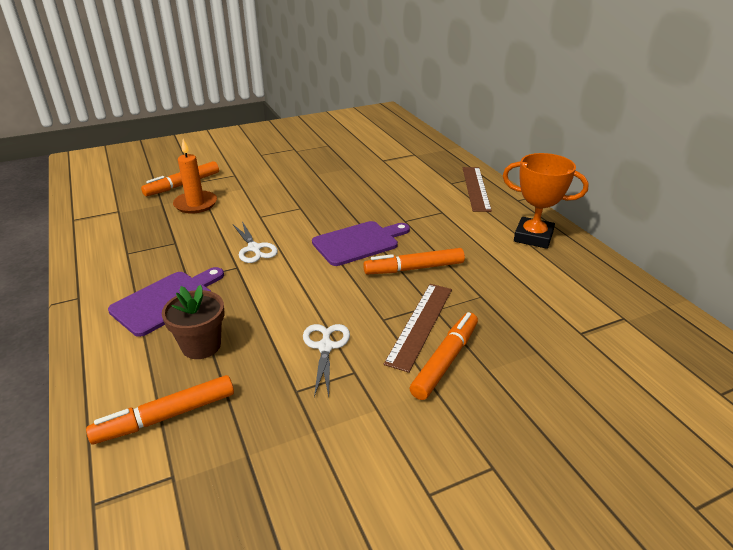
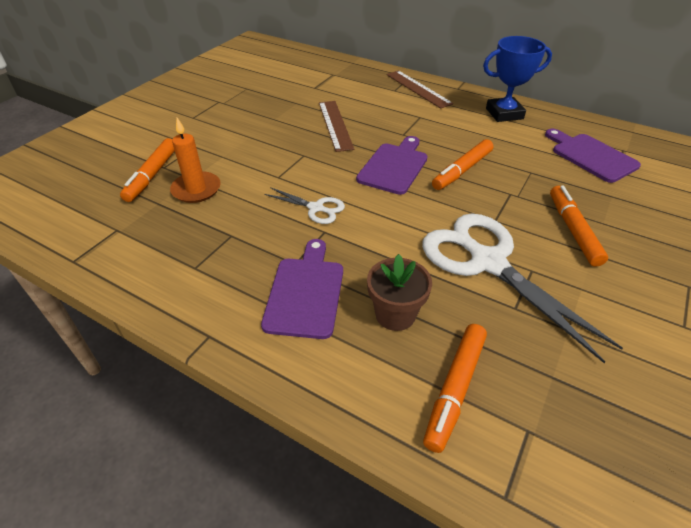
camera: 35 degrees left, 10 degrees up
white scissors [303,324,350,397] -> white scissors [422,213,623,363], size x2.12
brown ruler [384,284,452,373] -> brown ruler moved to [319,101,354,152]
orange trophy [503,153,589,249] -> blue trophy [483,36,552,122]
none -> purple cutting board [545,129,641,183]

